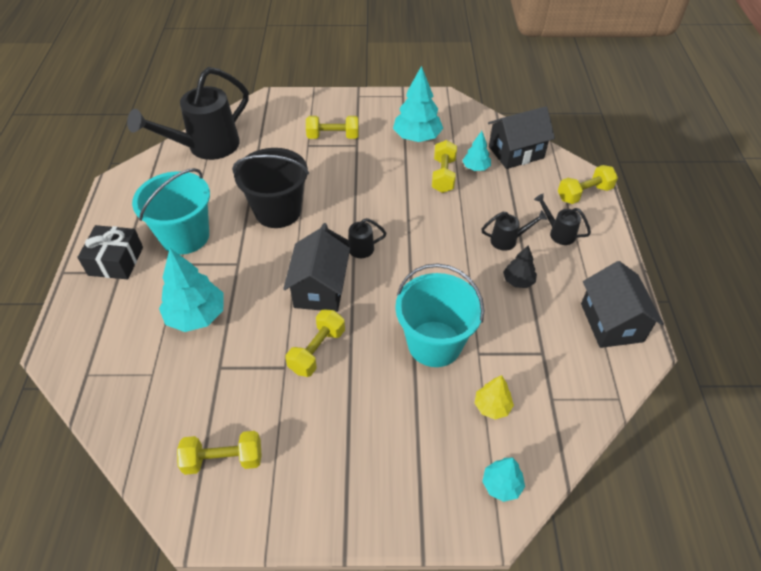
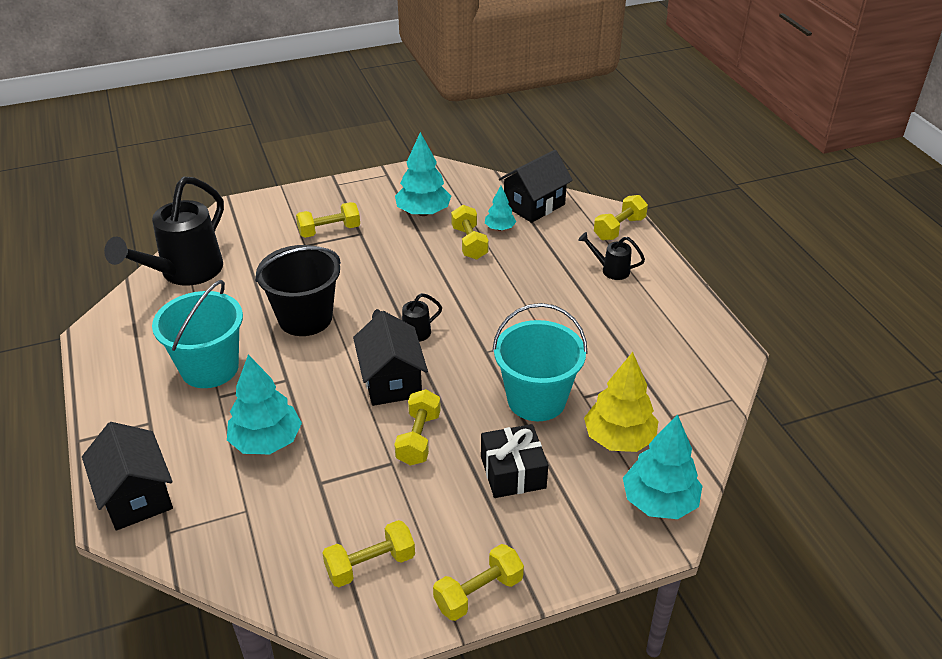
camera: 20 degrees left, 10 degrees down
black gift [77,225,143,279] -> black gift moved to [481,424,548,498]
yellow tree [475,375,514,419] -> yellow tree [584,352,658,452], size x1.81
black watering can [481,210,547,251] -> none
turquoise tree [482,458,525,502] -> turquoise tree [623,415,702,519], size x1.81
black tree [503,245,537,288] -> none
black house [581,261,664,348] -> black house moved to [82,422,173,531]
none -> yellow dumbbell [433,544,524,621]

